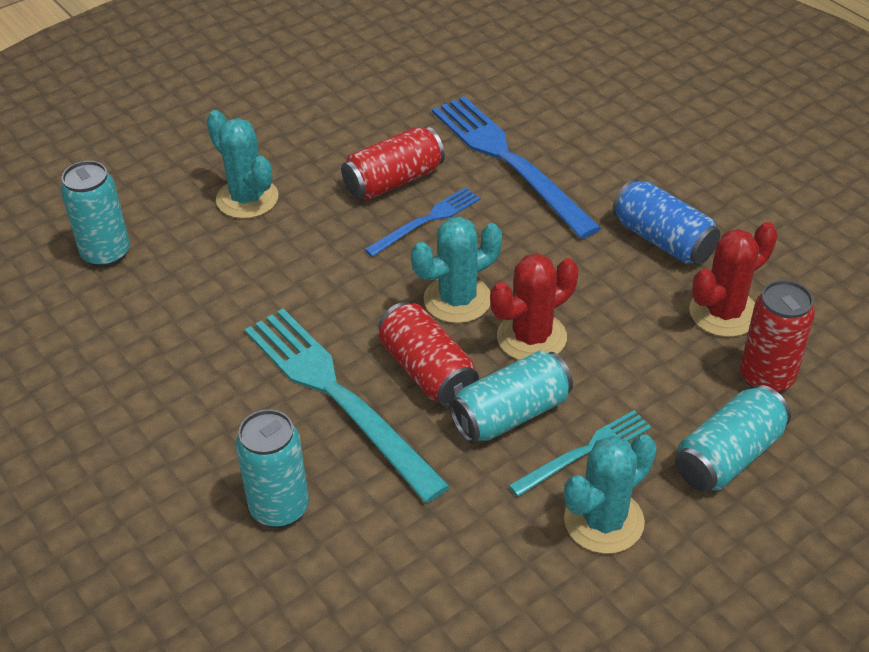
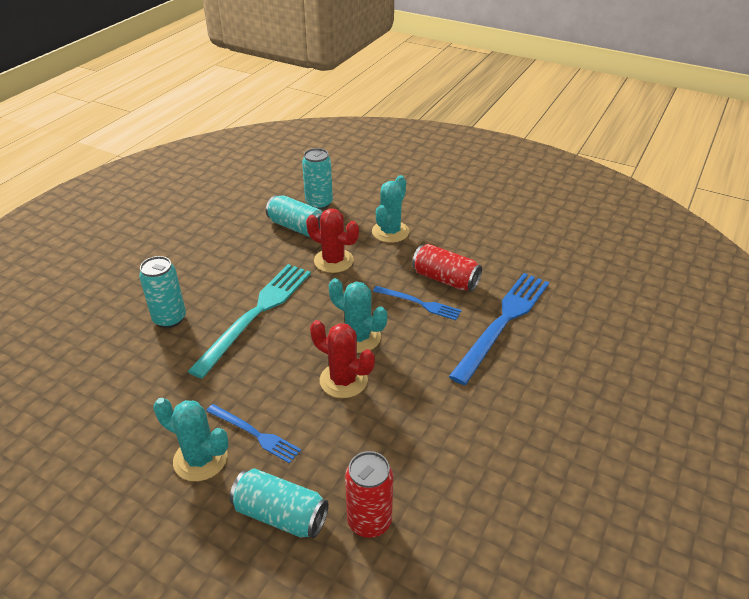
camera: 65 degrees right, 5 degrees down
red can [378,302,479,407] -> none
turquoise can [449,350,573,443] -> turquoise can moved to [266,195,323,237]
turquoise fork [508,410,651,497] -> blue fork [206,404,301,464]
blue can [612,179,720,264] -> none
red cactus [689,222,778,337] -> red cactus moved to [306,208,359,273]

